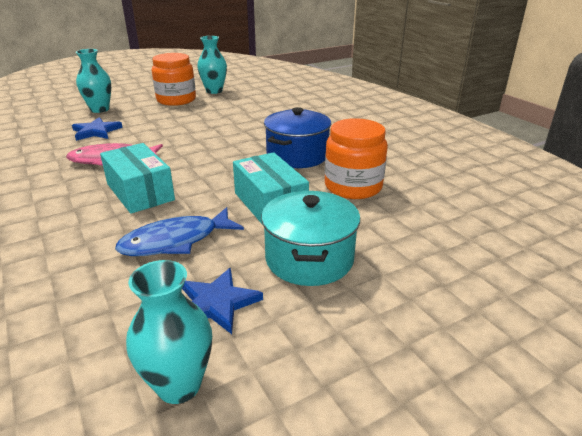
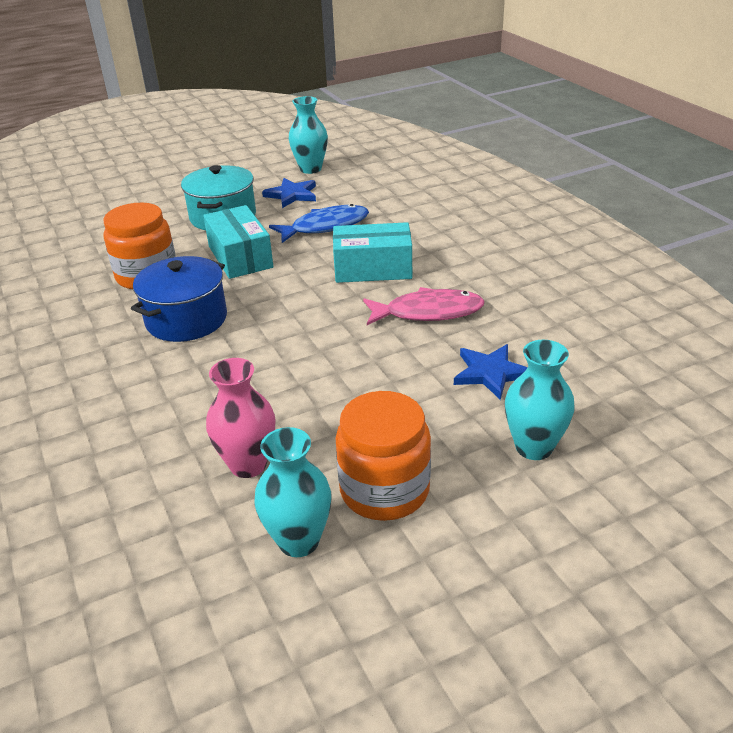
camera: 175 degrees left, 5 degrees up
turquoise box [100,143,175,214] -> turquoise box turned 60 degrees counterclockwise [333,222,412,283]
none -> pink vase [206,358,276,478]

